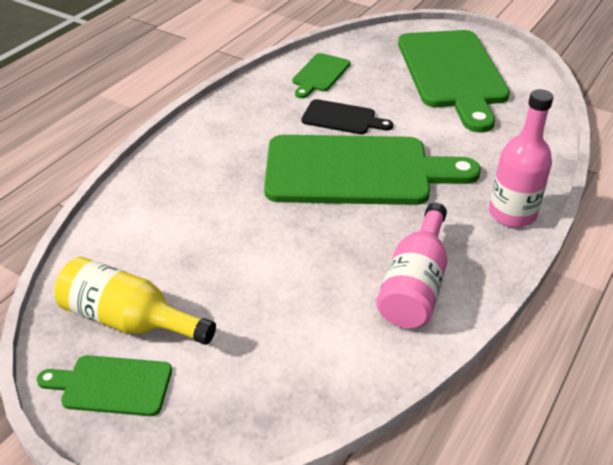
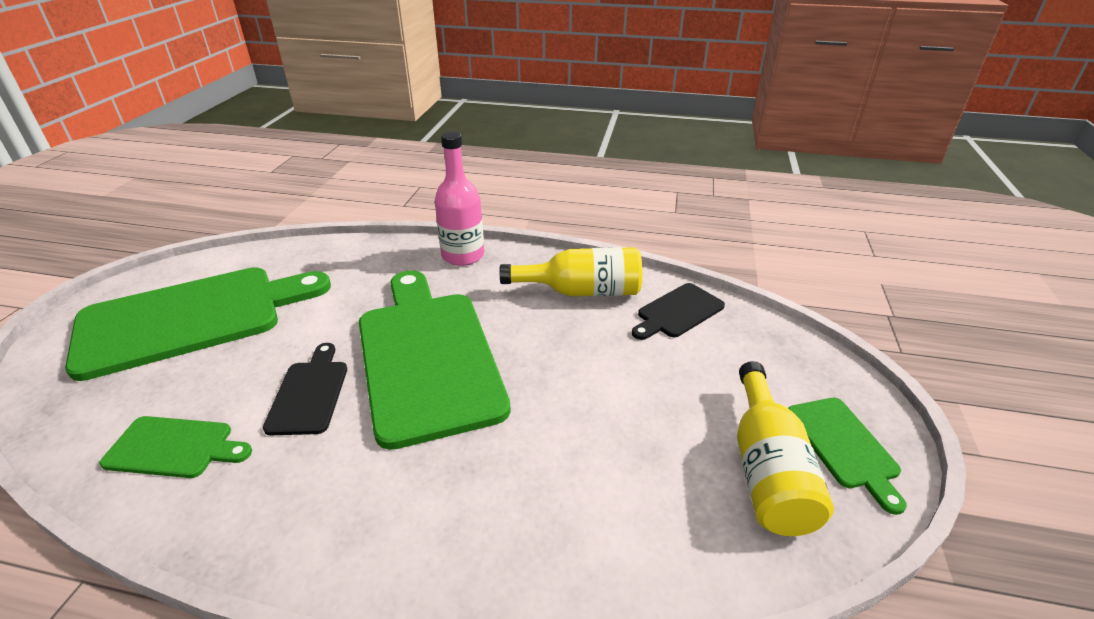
camera: 110 degrees left, 5 degrees down
pink bottle [376,203,447,328] -> yellow bottle [500,247,642,296]
none -> black cutting board [632,283,725,340]

